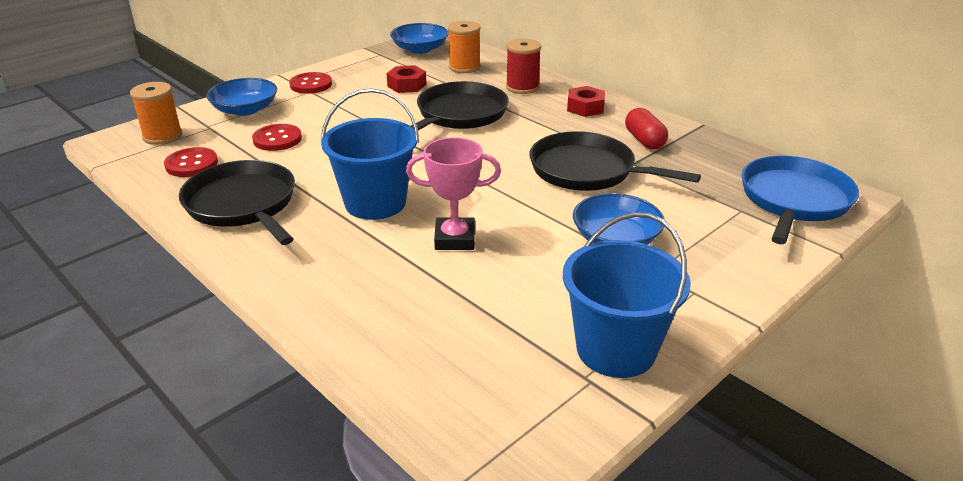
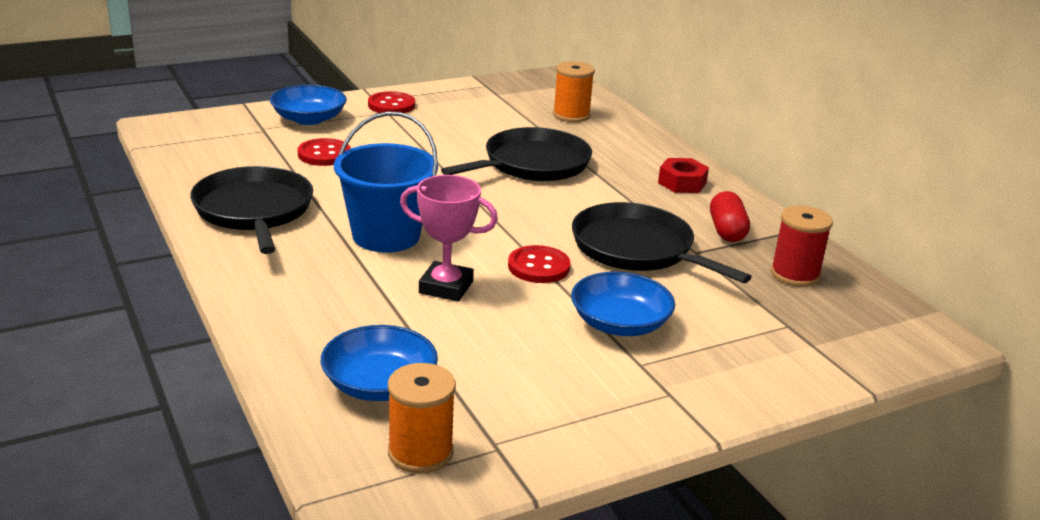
camera: 15 degrees right, 5 degrees down
orange spool [130,82,182,145] -> orange spool moved to [388,363,456,474]
red button [164,147,218,177] -> red button moved to [508,245,571,283]
red nut [386,65,427,93] -> none
blue bowl [390,23,448,54] -> blue bowl moved to [321,325,438,401]
red spool [506,38,541,94] -> red spool moved to [771,206,833,287]
blue bucket [563,212,691,378] -> none
blue pan [741,156,859,244] -> none

